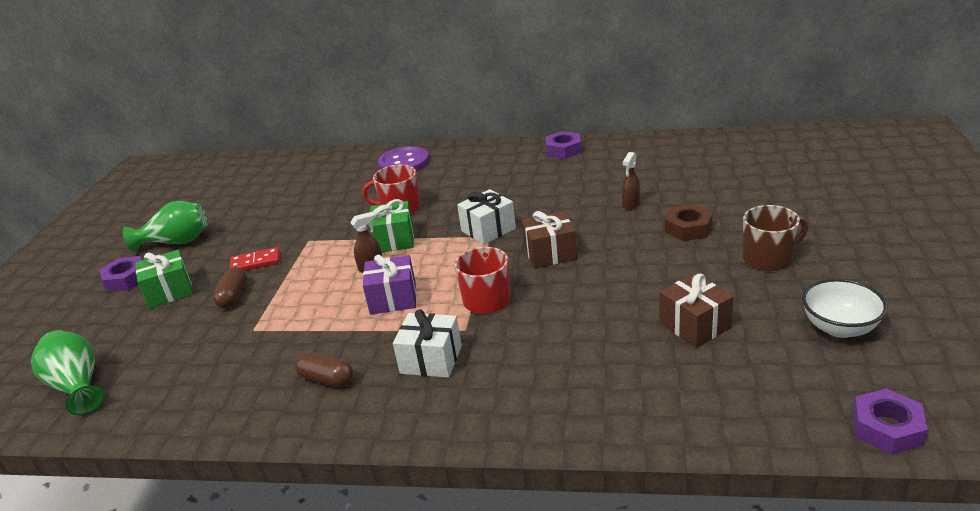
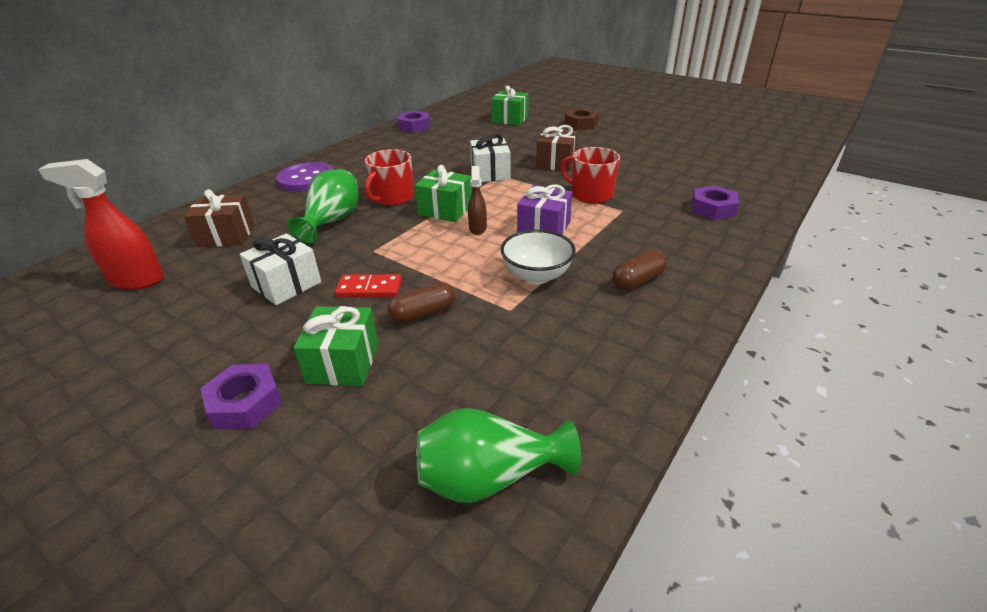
camera: 65 degrees left, 5 degrees up
green vase [122,201,208,252] -> green vase moved to [288,169,358,243]
brown capsule [213,267,247,309] -> brown capsule turned 60 degrees counterclockwise [388,282,455,324]
red domino [229,247,280,271] -> red domino turned 75 degrees clockwise [335,274,402,297]
white gift [393,309,462,378] -> white gift moved to [240,233,321,305]
brown spray bottle [622,152,640,210] -> none
brown gift [659,273,734,348] -> brown gift moved to [184,189,255,247]
brown mug [742,205,808,271] -> none
white bowl [802,279,887,338] -> white bowl moved to [500,230,576,284]
purple nut [853,388,928,455] -> purple nut moved to [691,186,740,220]
none -> red spray bottle [38,159,164,290]
none -> green gift [491,85,529,126]

